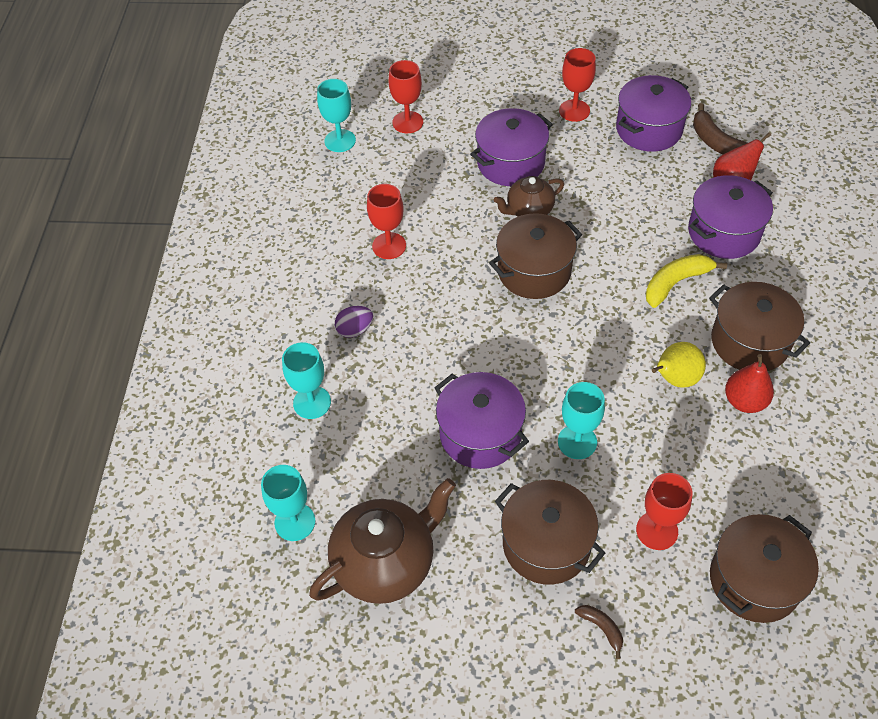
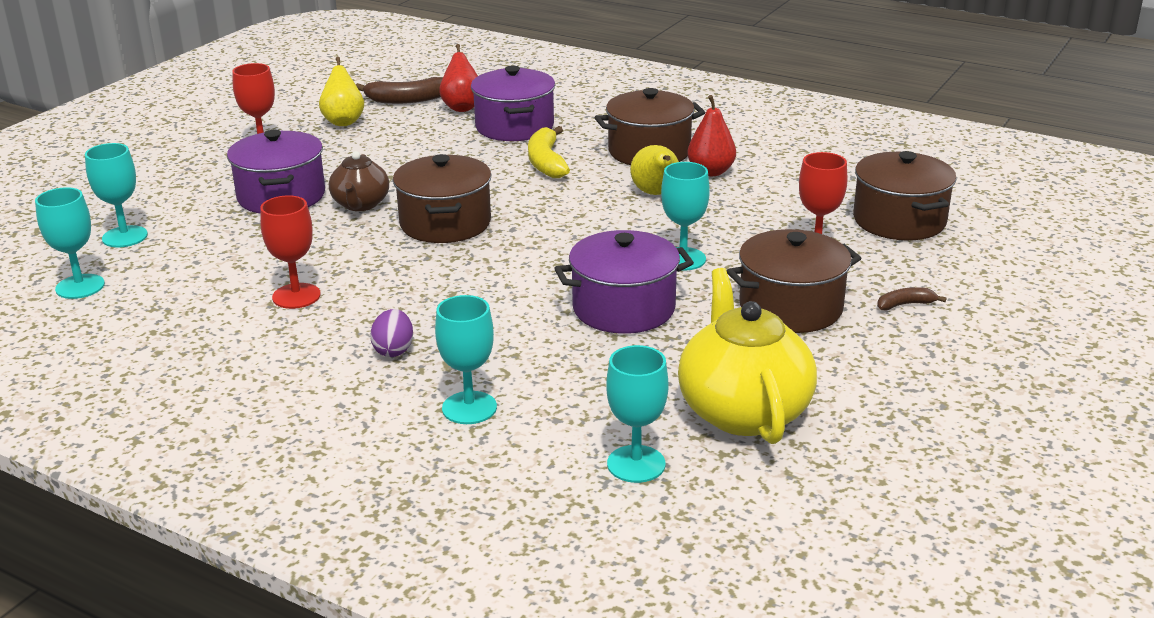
camera: 65 degrees left, 25 degrees down
brown teapot [309,478,456,604] -> yellow teapot [678,268,817,444]
red goblet [389,60,423,133] -> turquoise goblet [85,143,148,247]
purple pot [616,75,691,152] -> yellow pear [319,57,364,126]

